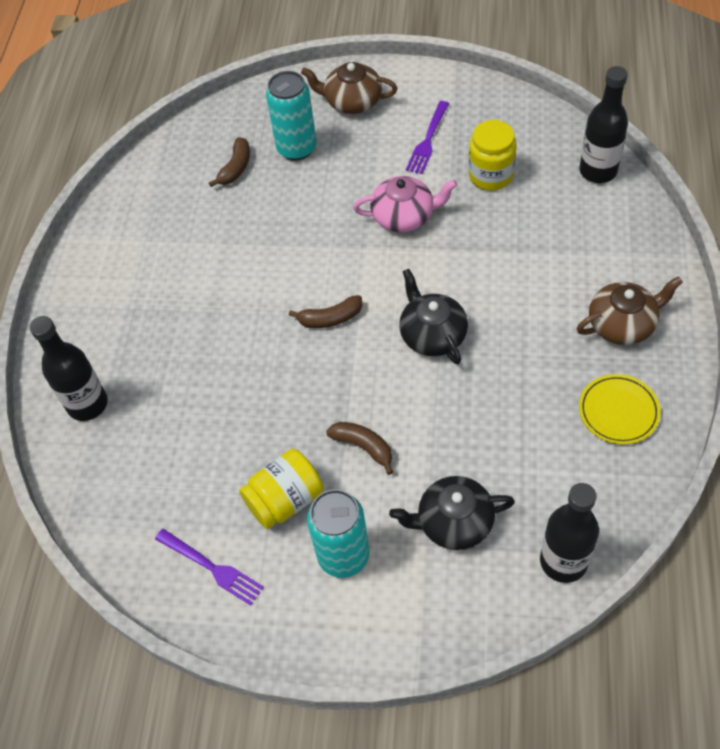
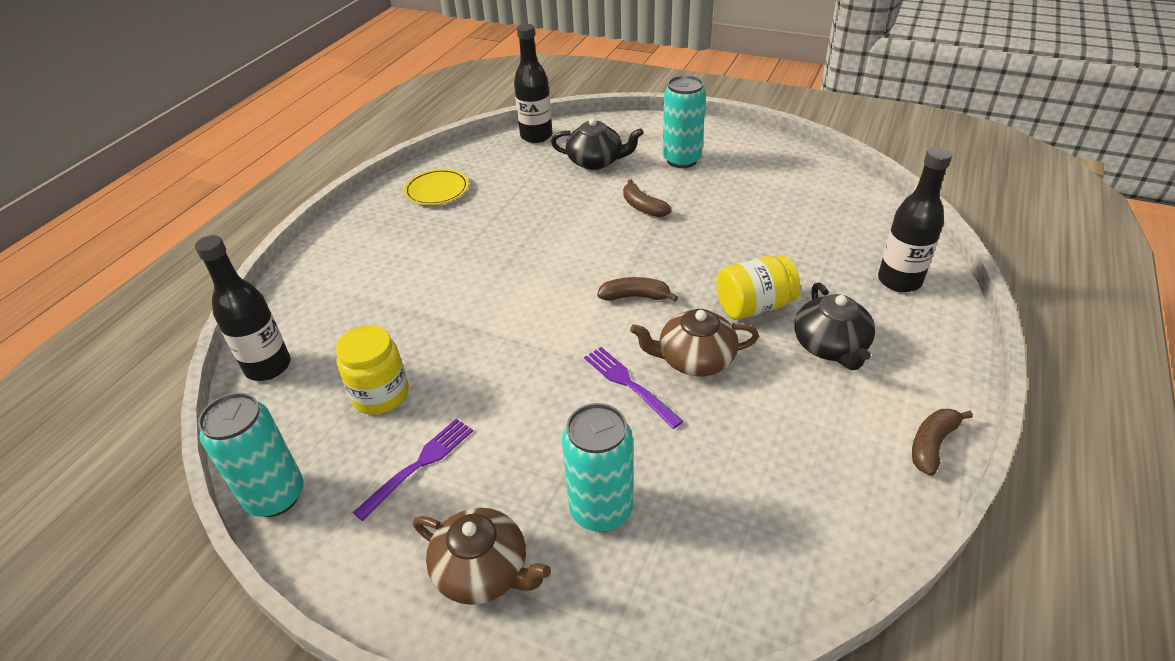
camera: 165 degrees left, 15 degrees down
purple fork [155,529,264,605] -> purple fork moved to [584,347,683,429]
brown banana [209,137,250,187] -> brown banana moved to [912,409,973,476]
yellow jar [239,449,324,529] -> yellow jar moved to [716,255,800,320]
pink teapot [353,176,457,232] -> none
black teapot [399,269,468,364] -> black teapot moved to [795,282,875,370]
brown teapot [577,277,682,345] -> brown teapot moved to [630,309,759,376]
none -> turquoise can [198,393,304,517]

